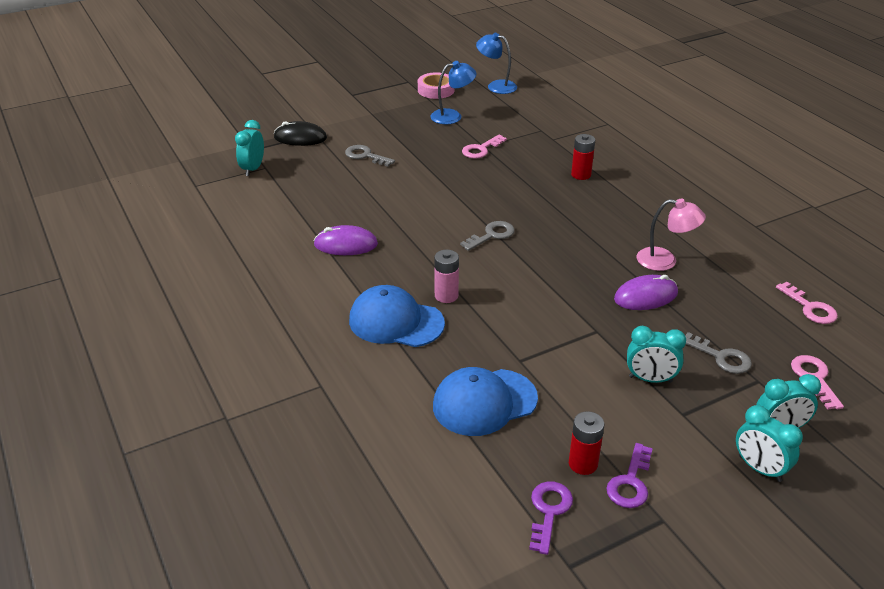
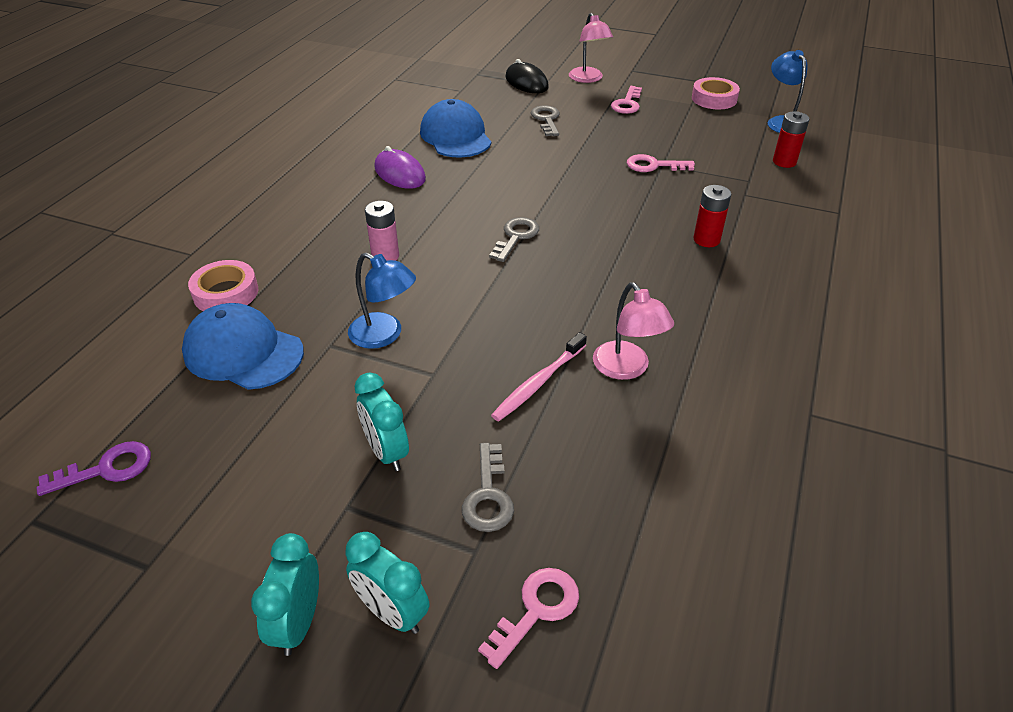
camera: 50 degrees right, 5 degrees up
turquoise clock [235,120,264,176] -> none
blue cap [349,285,445,347] -> blue cap moved to [420,99,491,157]
blue lamp [430,61,477,124] -> blue lamp moved to [348,252,416,349]
grey key [460,221,515,251] -> grey key turned 75 degrees counterclockwise [489,217,539,262]
red battery [569,411,604,475] -> red battery moved to [773,112,809,168]
purple key [606,443,653,508] -> none
purple mouse [614,275,678,310] -> pink toothbrush [491,332,587,421]
pink key [776,282,838,324] -> pink key moved to [611,86,642,114]
none -> pink tape [188,260,258,311]
none -> pink lamp [569,13,613,83]

